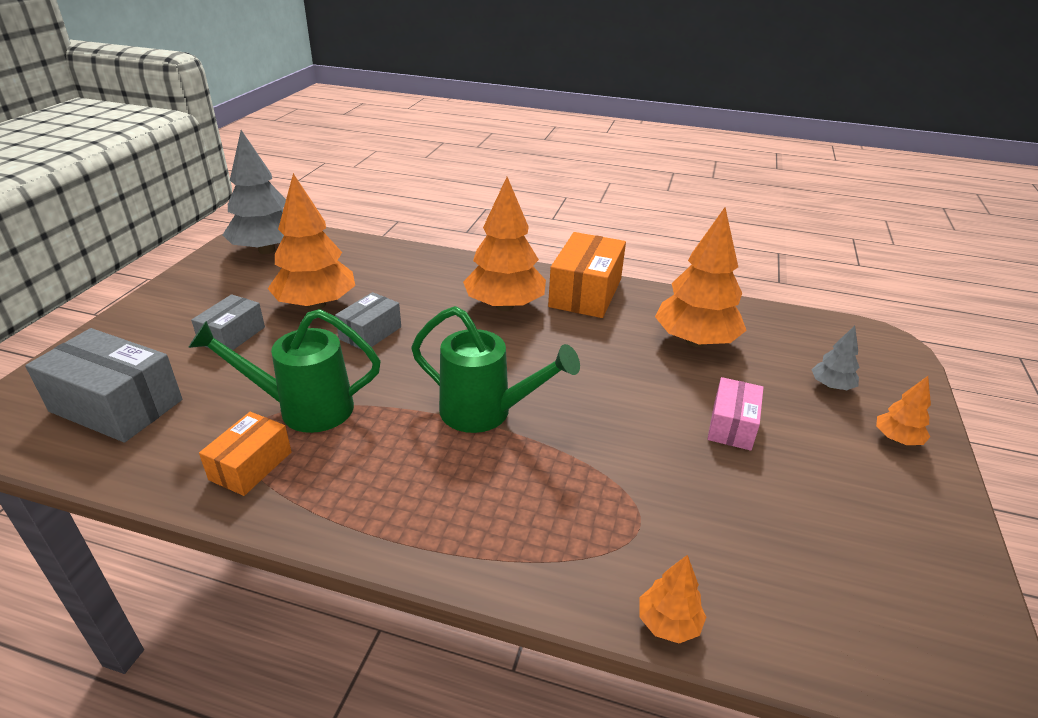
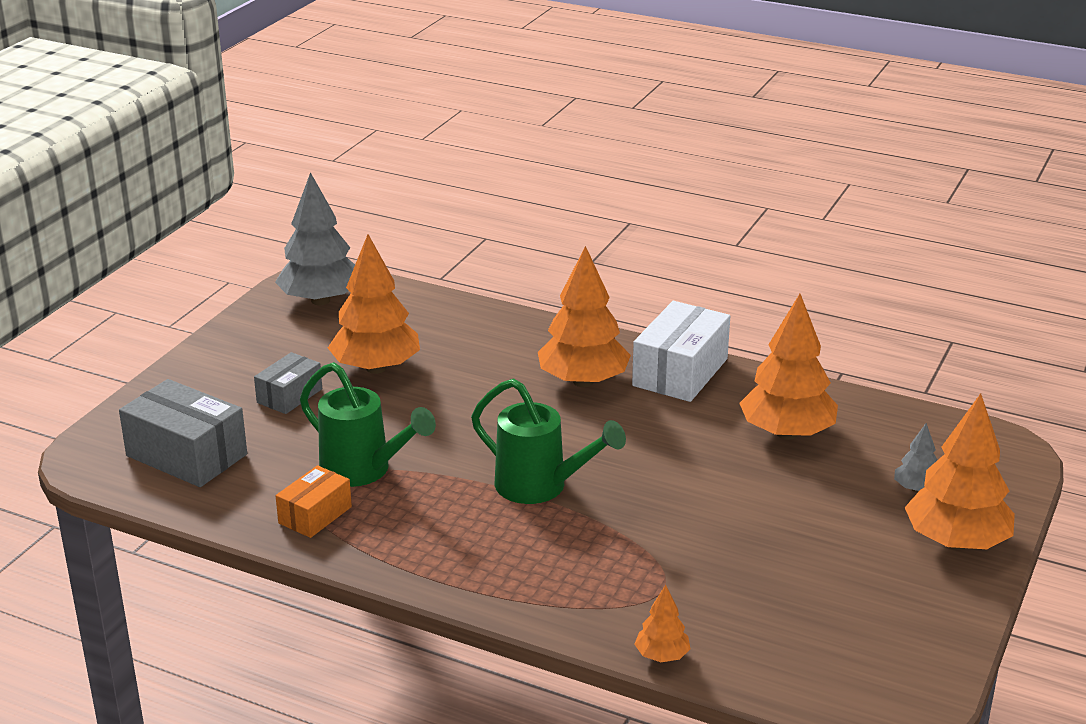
camera: 10 degrees right, 5 degrees down
green watering can [188,309,381,433] -> green watering can turned 150 degrees counterclockwise [300,362,436,487]
grey box [335,292,401,350] -> none
orange box [548,232,626,318] -> white box [632,301,730,402]
pink box [708,377,764,451] -> none
orange tree [876,376,931,445] -> orange tree [905,393,1015,550], size x2.12

